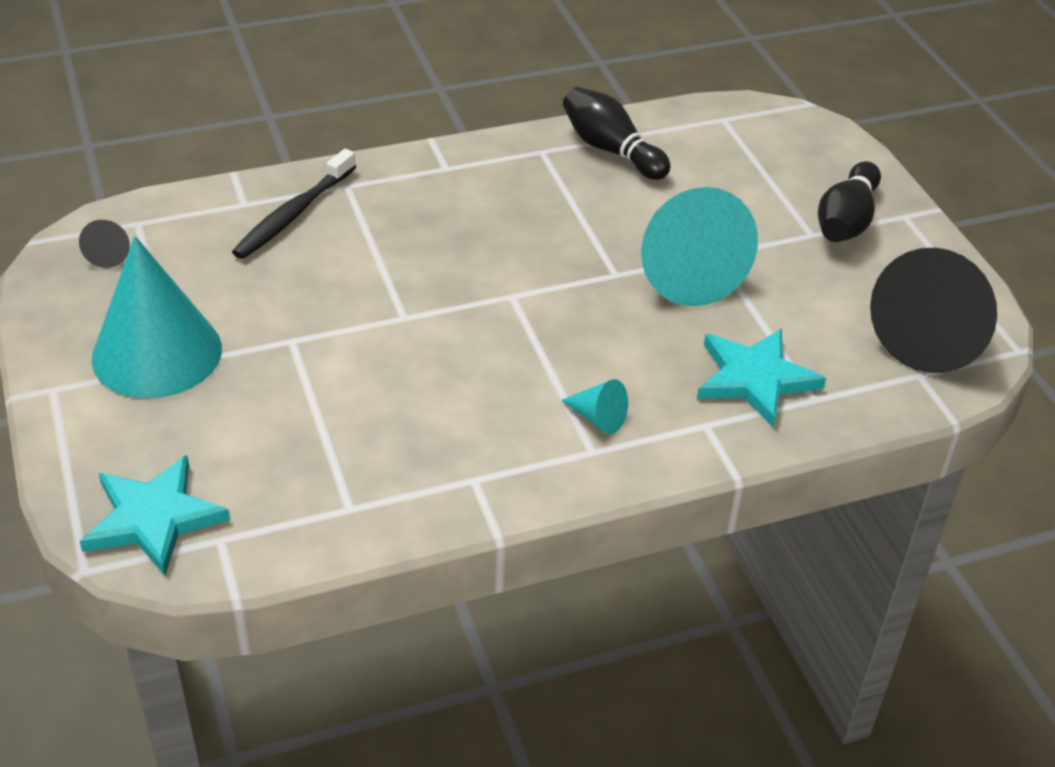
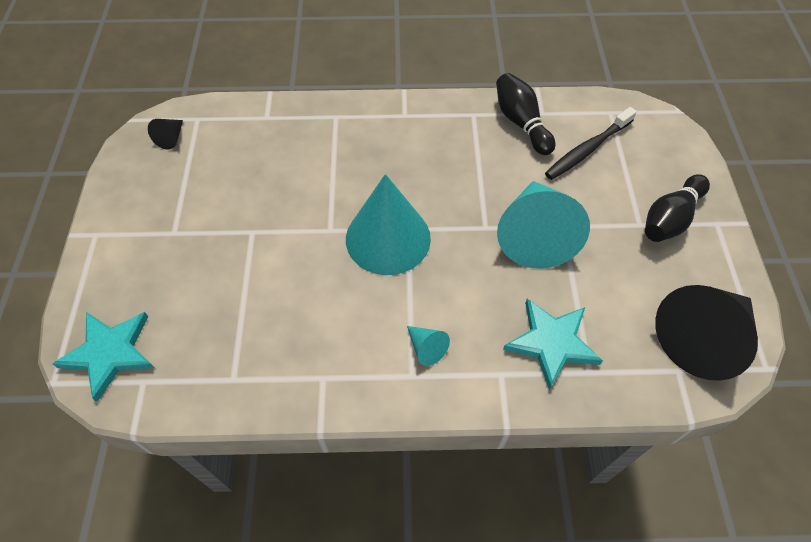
camera: 20 degrees right, 15 degrees up
turquoise cone [92,236,222,398] -> turquoise cone moved to [346,174,431,275]
black toothbrush [232,149,356,259] -> black toothbrush moved to [545,107,637,180]

